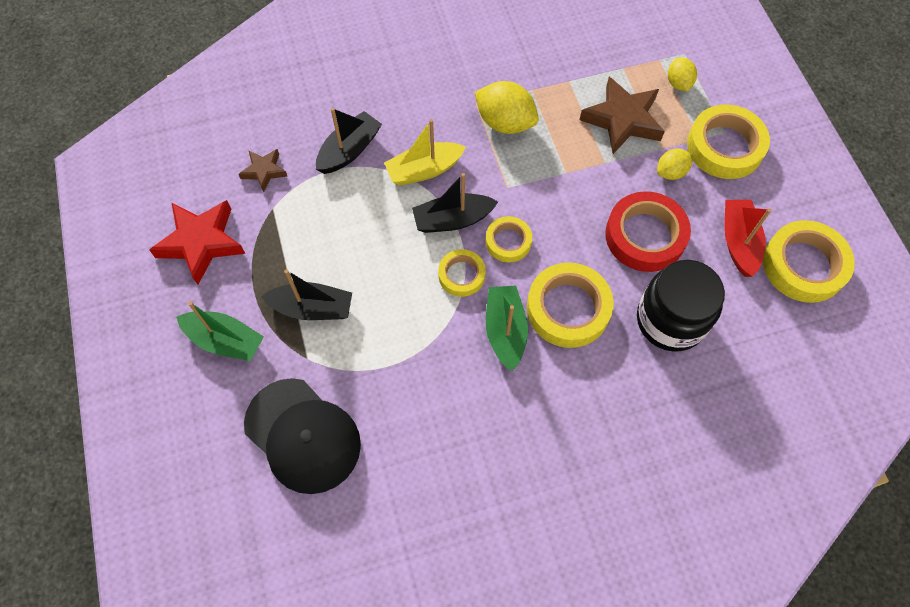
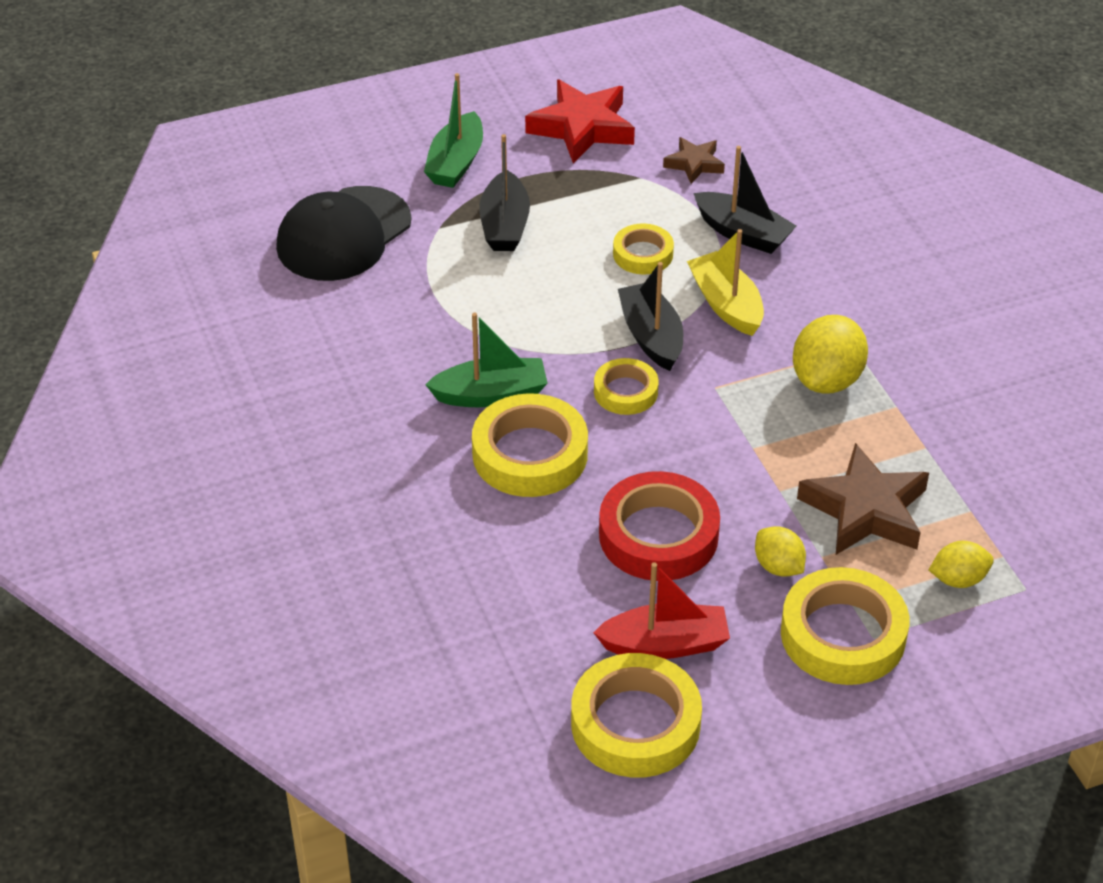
camera: 85 degrees right, 20 degrees down
yellow tape [438,249,486,297] -> yellow tape moved to [613,223,674,274]
black jar [637,260,725,351] -> none

